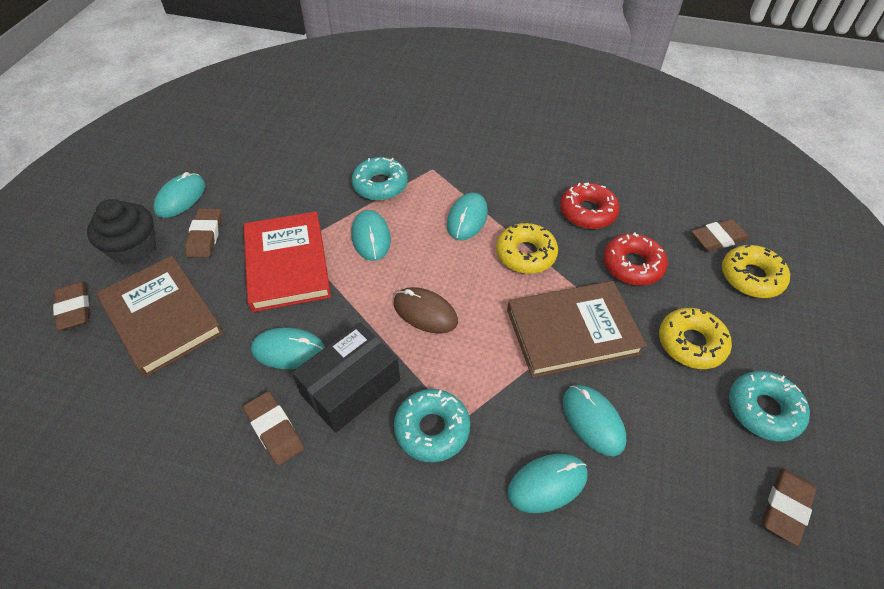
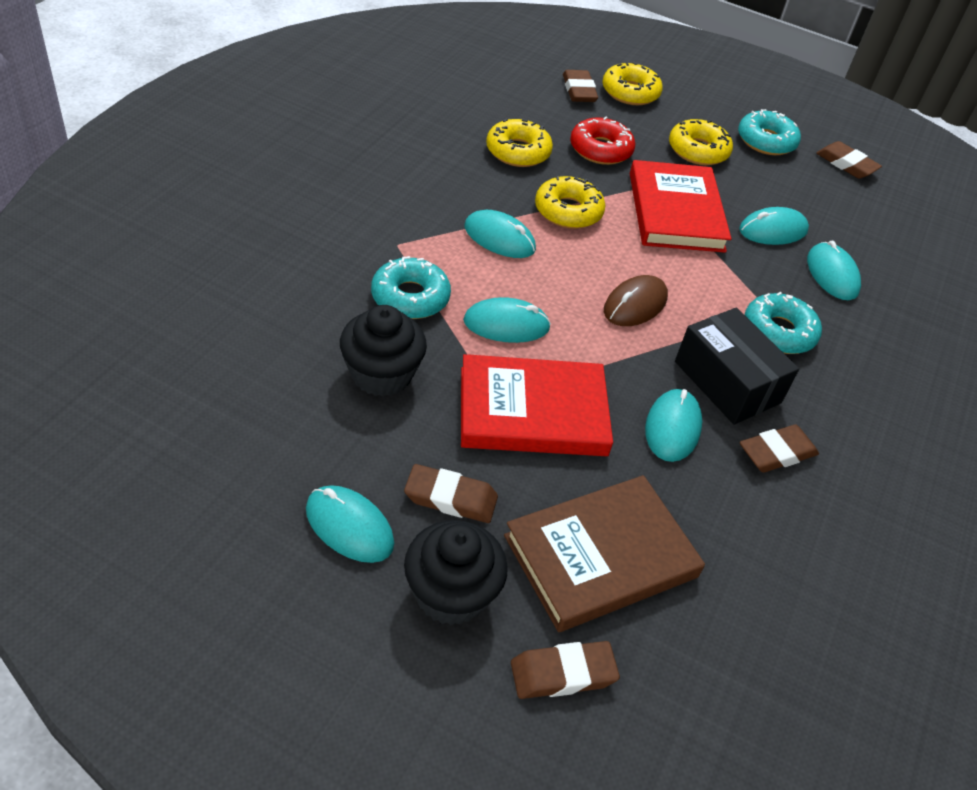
camera: 85 degrees left, 5 degrees down
brown book [507,281,647,378] -> red book [630,160,731,253]
red donut [560,183,620,229] -> yellow donut [486,119,553,167]
none -> black cupcake [340,305,427,396]

